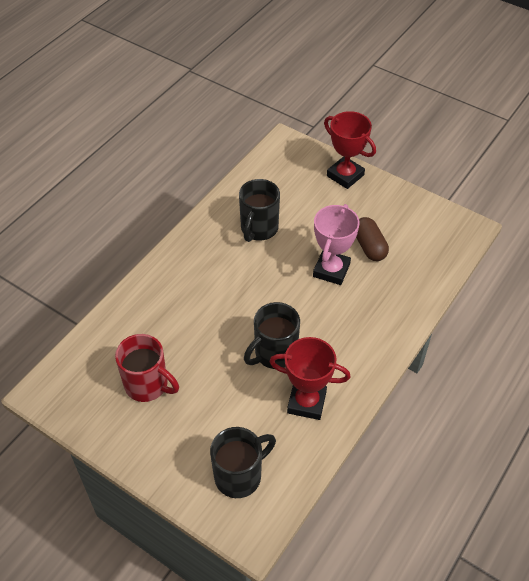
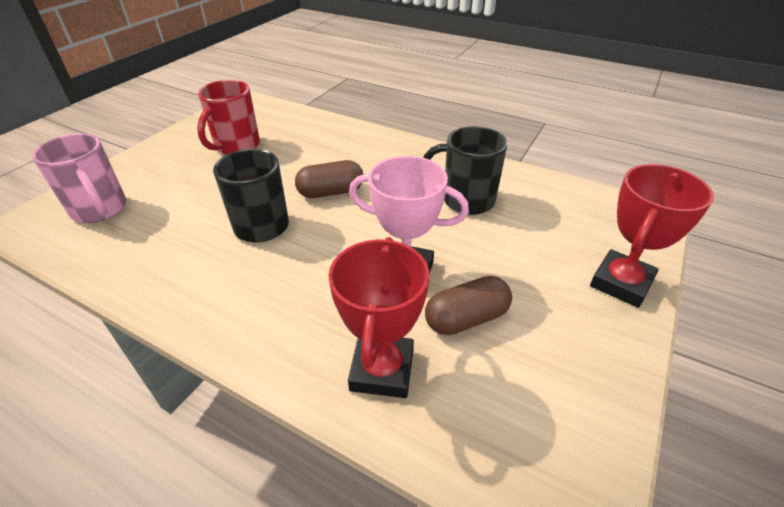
camera: 85 degrees right, 10 degrees down
black mug [210,427,276,498] -> pink mug [32,133,126,223]
red trophy [269,337,351,420] -> red trophy moved to [328,237,430,398]
none -> brown capsule [295,160,363,198]

